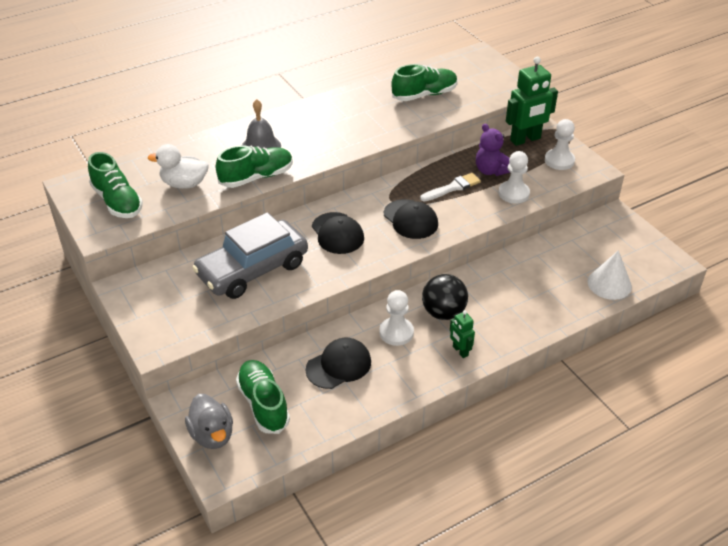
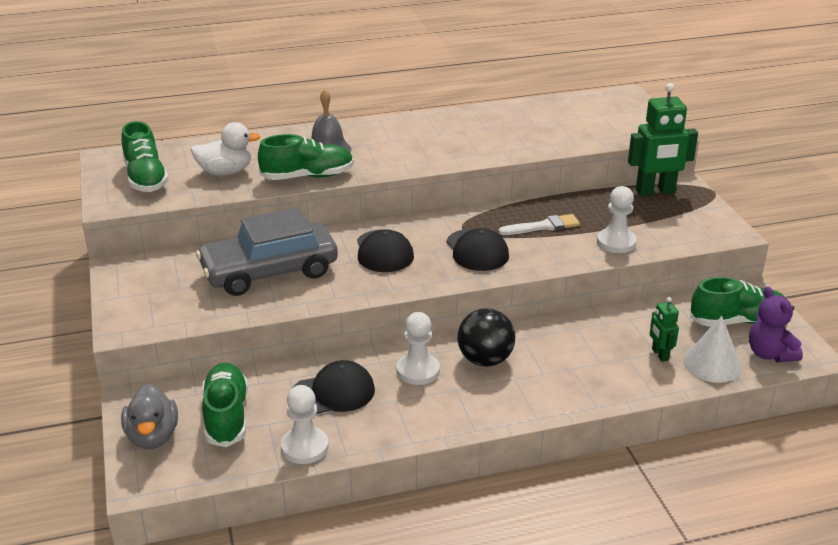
camera: 15 degrees right, 10 degrees down
white duck [148,144,209,189] -> white duck turned 150 degrees clockwise [191,122,261,176]
green shoe [391,64,458,101] -> green shoe moved to [690,277,785,327]
green robot [450,310,475,358] -> green robot moved to [650,297,679,362]
purple teddy bear [476,123,510,176] -> purple teddy bear moved to [749,287,803,362]
white pawn [545,119,575,170] -> white pawn moved to [281,385,329,464]

